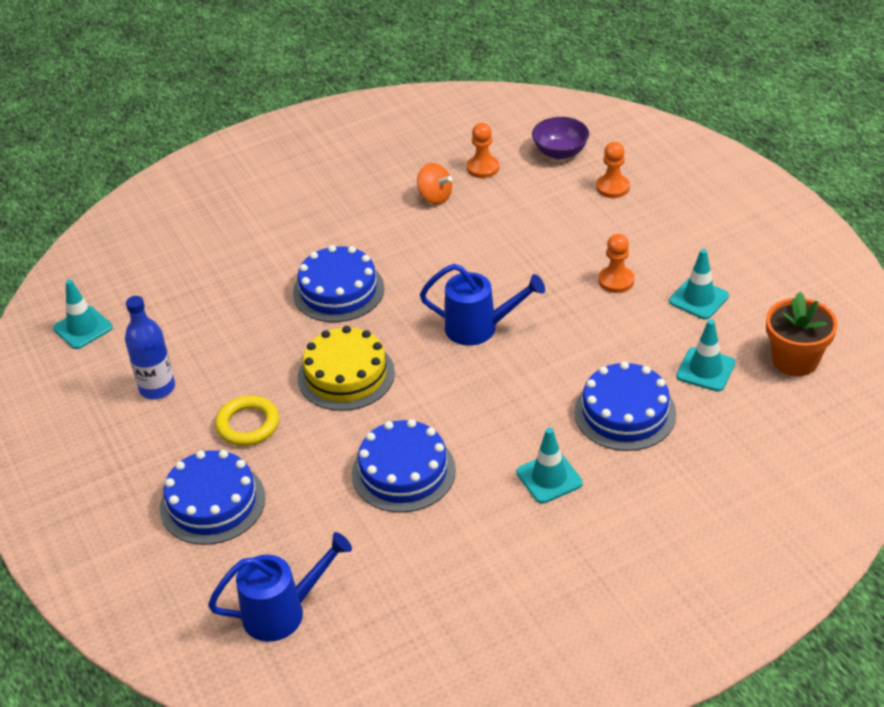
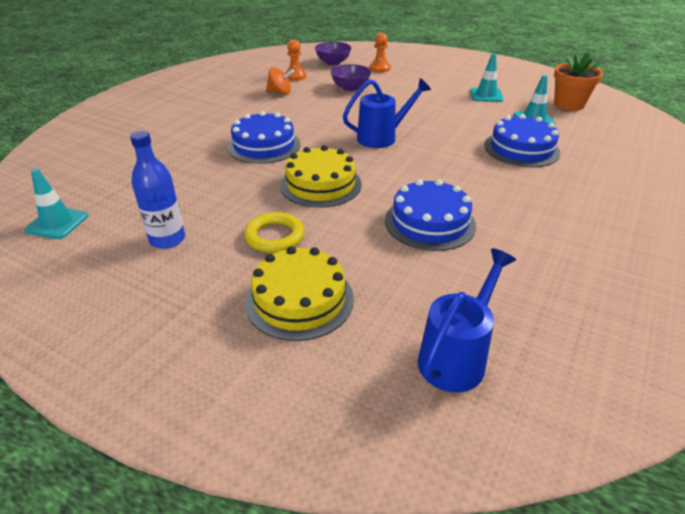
camera: 35 degrees left, 5 degrees down
blue cake [160,450,265,545] -> yellow cake [245,246,354,341]
turquoise traffic cone [516,428,583,504] -> none
orange pawn [598,234,634,293] -> none
none -> purple bowl [331,64,371,91]

